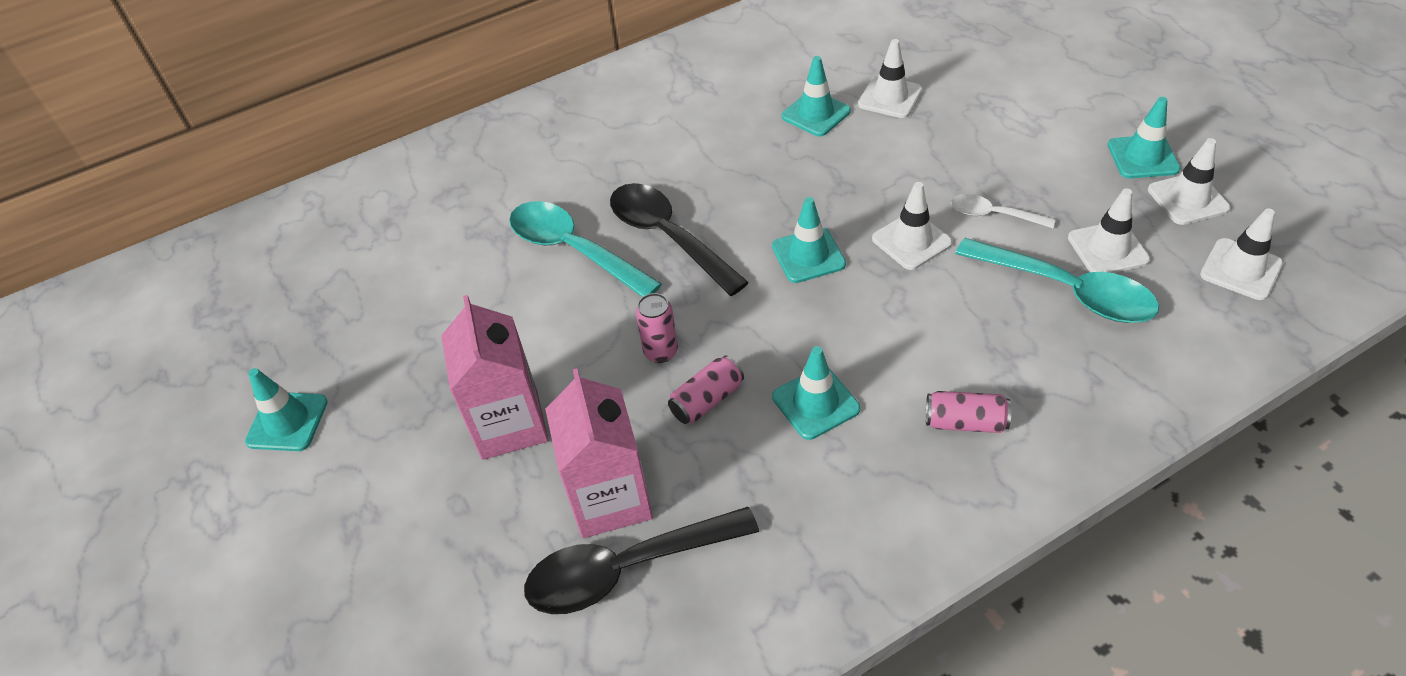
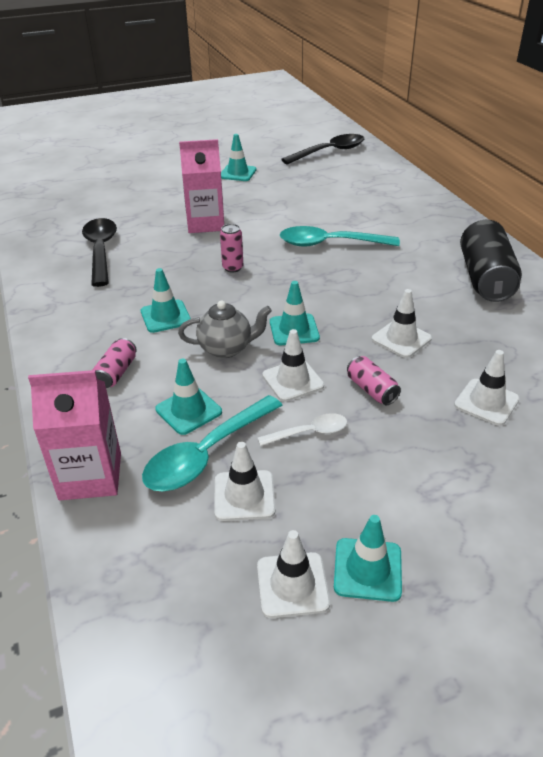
camera: 95 degrees right, 10 degrees down
turquoise spoon [509,201,662,297] -> turquoise spoon turned 135 degrees counterclockwise [280,226,400,247]
pink carton [545,368,653,538] -> pink carton moved to [28,370,121,500]
black spoon [610,183,749,296] -> black spoon moved to [281,134,364,165]
pink can [668,355,744,424] -> pink can moved to [347,356,401,405]
turquoise traffic cone [782,56,851,136] -> turquoise traffic cone moved to [155,359,222,435]
white spoon [951,194,1055,228] -> white spoon turned 45 degrees clockwise [258,413,347,446]
white traffic cone [1200,208,1283,300] -> white traffic cone moved to [372,289,432,358]
none -> grey teapot [178,300,272,358]
none -> black can [460,220,522,302]

